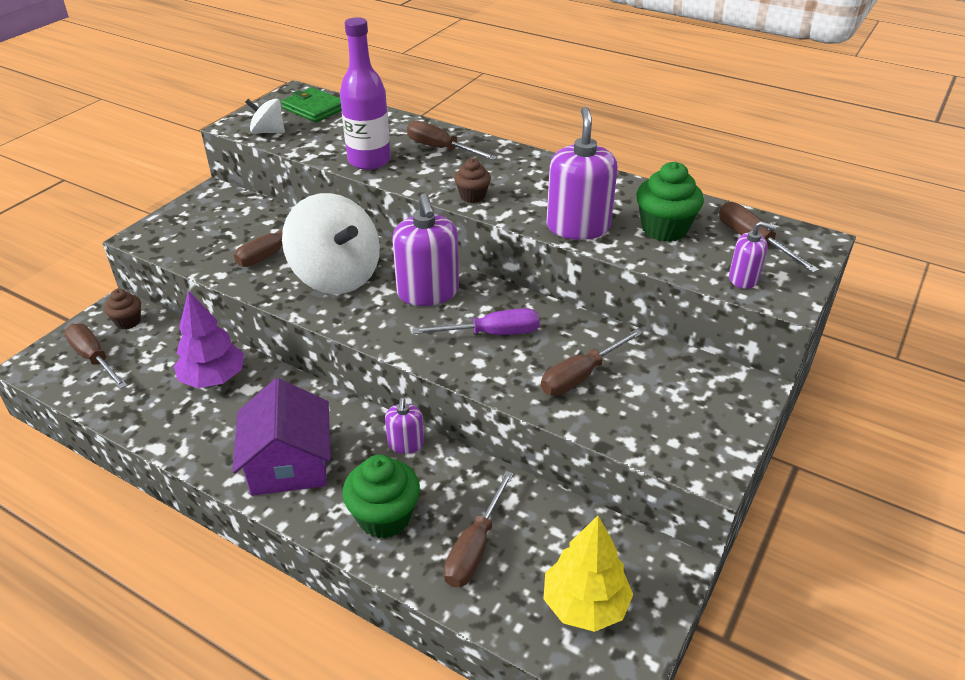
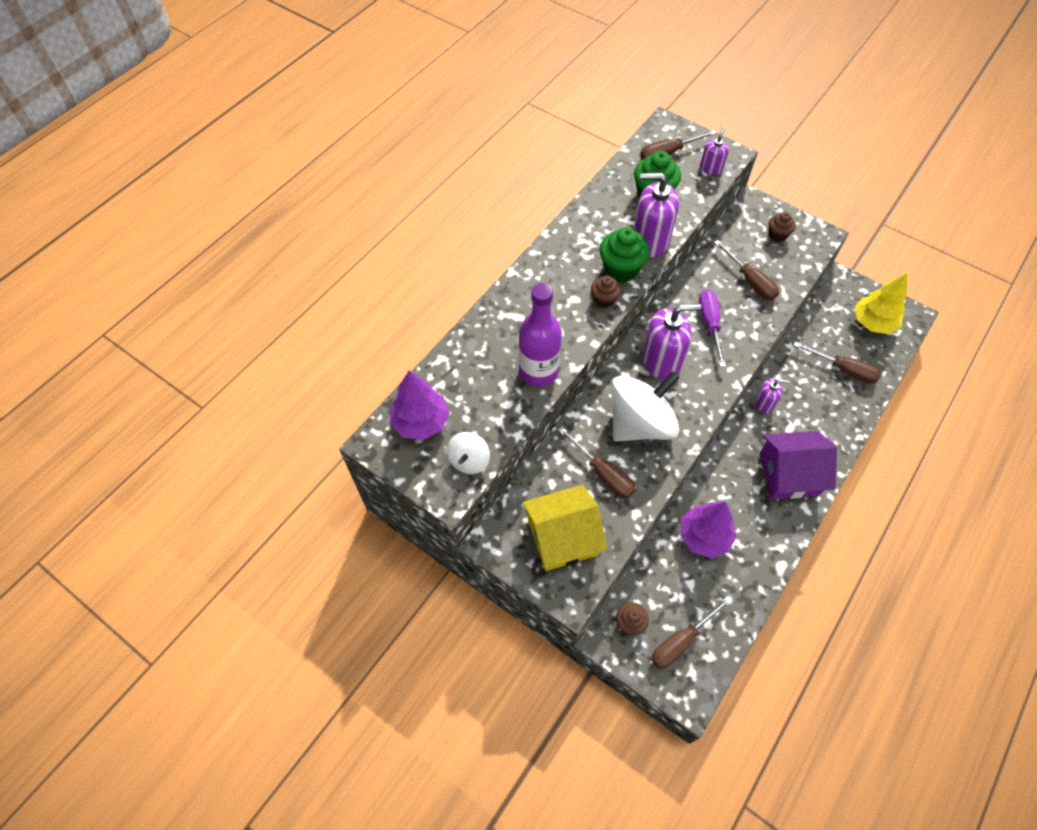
camera: 85 degrees left, 20 degrees up
green wallet [281,87,342,123] -> purple tree [390,370,449,440]
green cupcake [342,455,420,538] -> green cupcake moved to [599,227,650,283]
brown screwdriver [407,120,497,160] -> none
none -> yellow house [523,485,607,571]
none -> brown cupcake [769,212,795,242]

